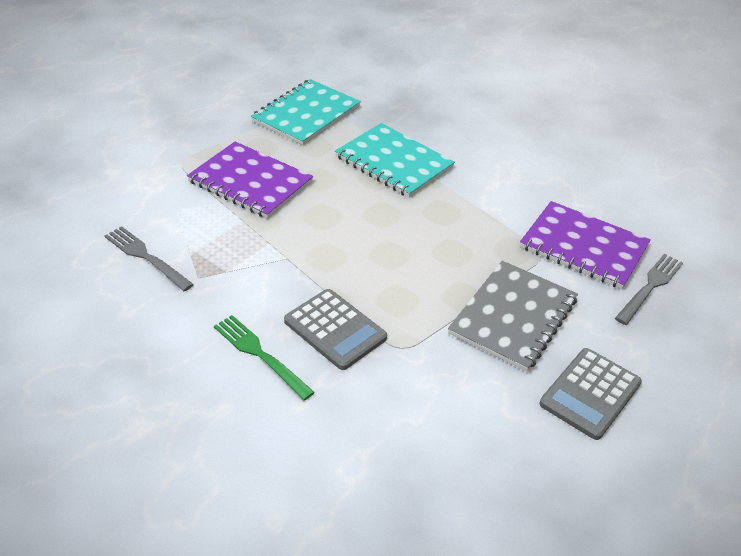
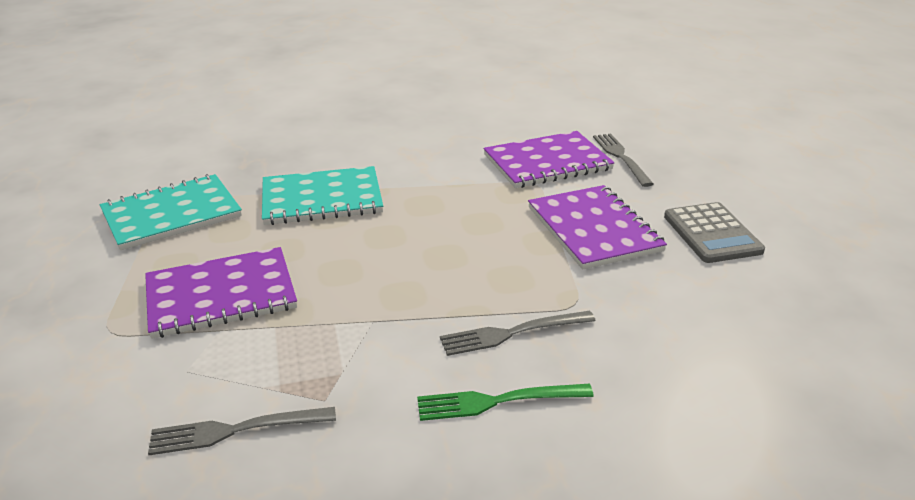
camera: 50 degrees left, 10 degrees down
turquoise notebook [251,79,361,145] -> turquoise notebook turned 75 degrees clockwise [100,174,242,250]
grey calculator [284,289,387,370] -> grey fork [440,311,595,356]
grey notebook [448,261,578,372] -> purple notebook [528,185,667,269]

